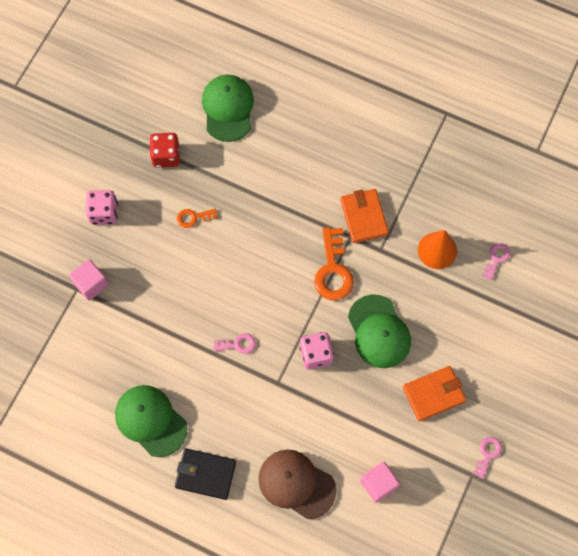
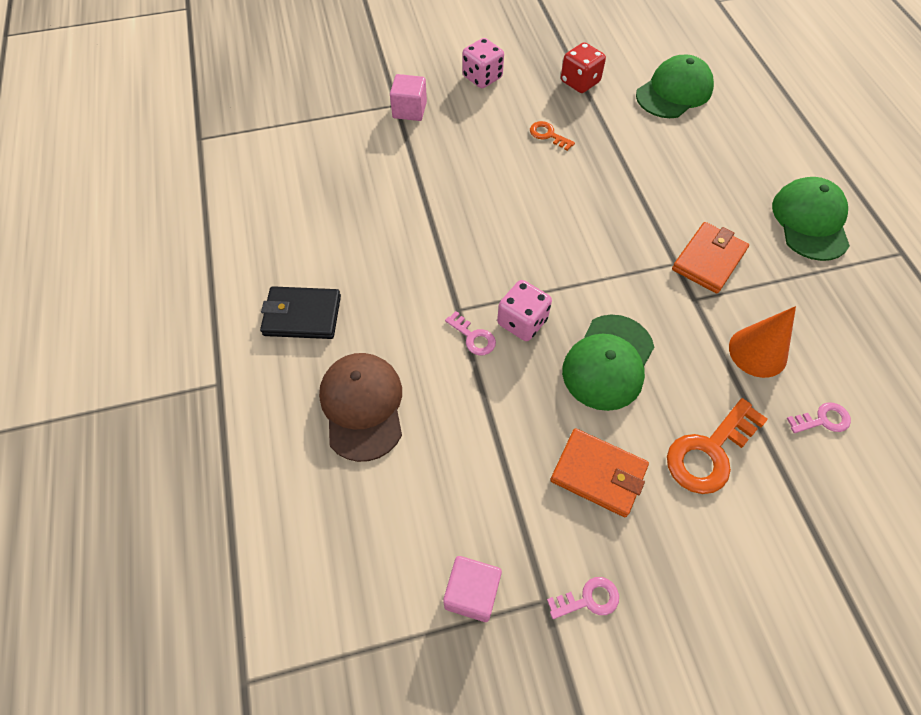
camera: 50 degrees right, 10 degrees down
green cap [115,385,187,457] -> green cap moved to [772,177,850,261]
black wallet [175,448,236,500] -> black wallet turned 60 degrees counterclockwise [260,286,341,339]
pink key [214,333,255,354] -> pink key moved to [445,311,496,355]
orange key [314,227,354,300] -> orange key moved to [667,398,768,494]
pink cube [360,462,400,503] -> pink cube moved to [443,556,502,622]

